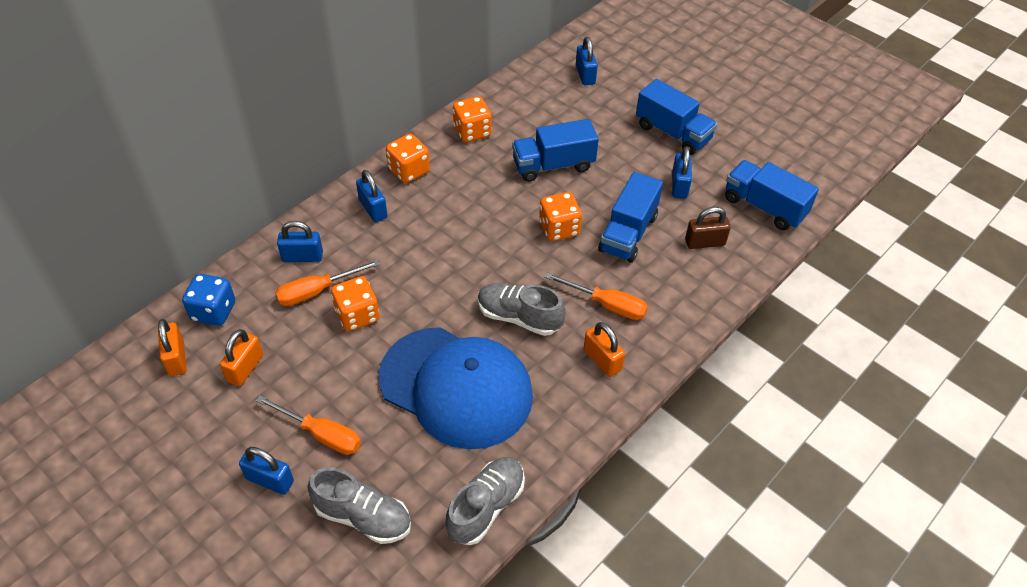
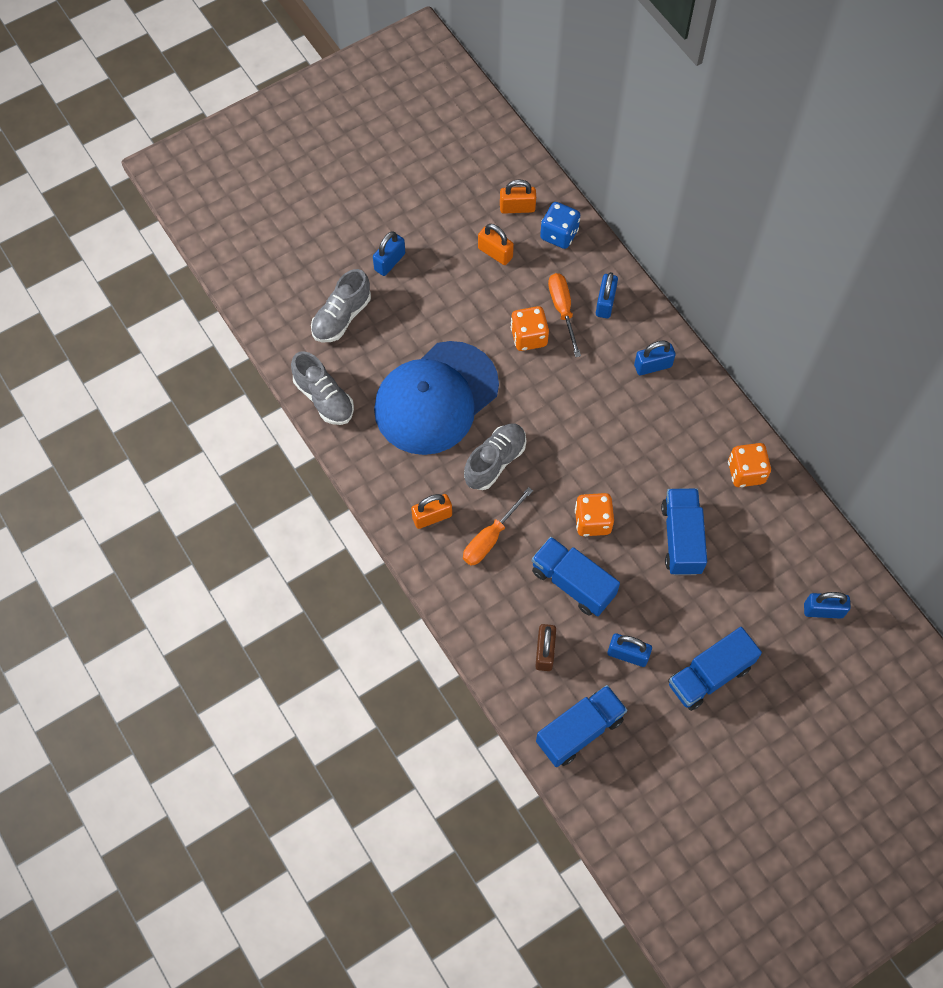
camera: 105 degrees right, 15 degrees up
orange screwdriver [256,395,361,455] -> none
orange dice [386,134,430,183] -> none

